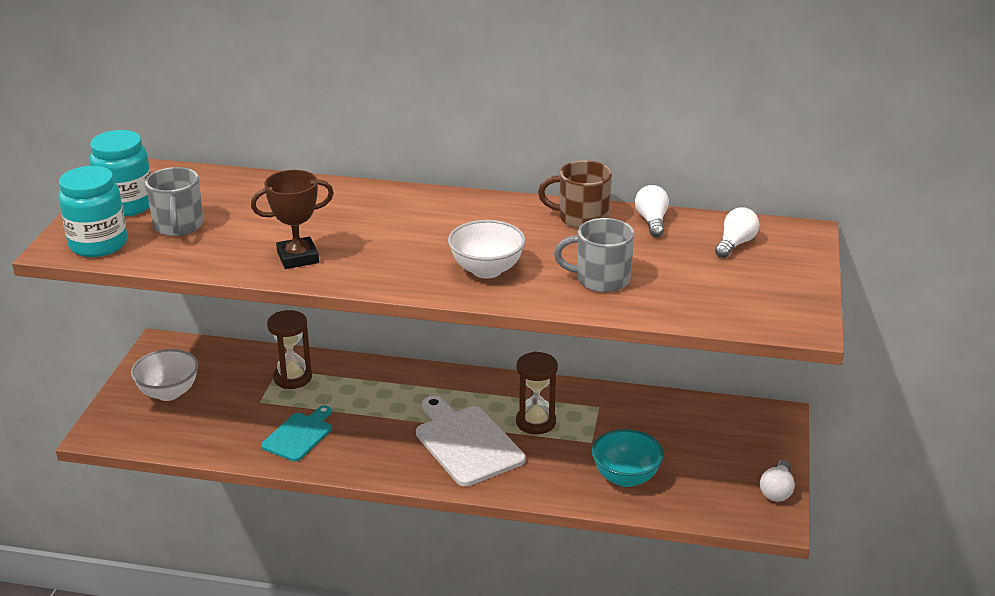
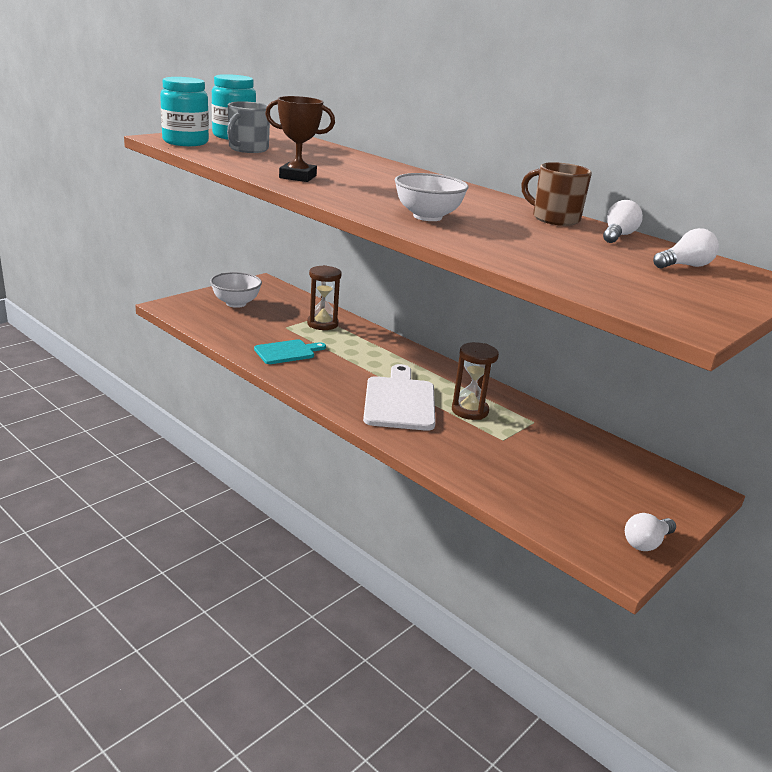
camera: 30 degrees right, 5 degrees down
grey mug [554,218,635,292] -> none
turquoise bowl [592,429,664,487] -> none

